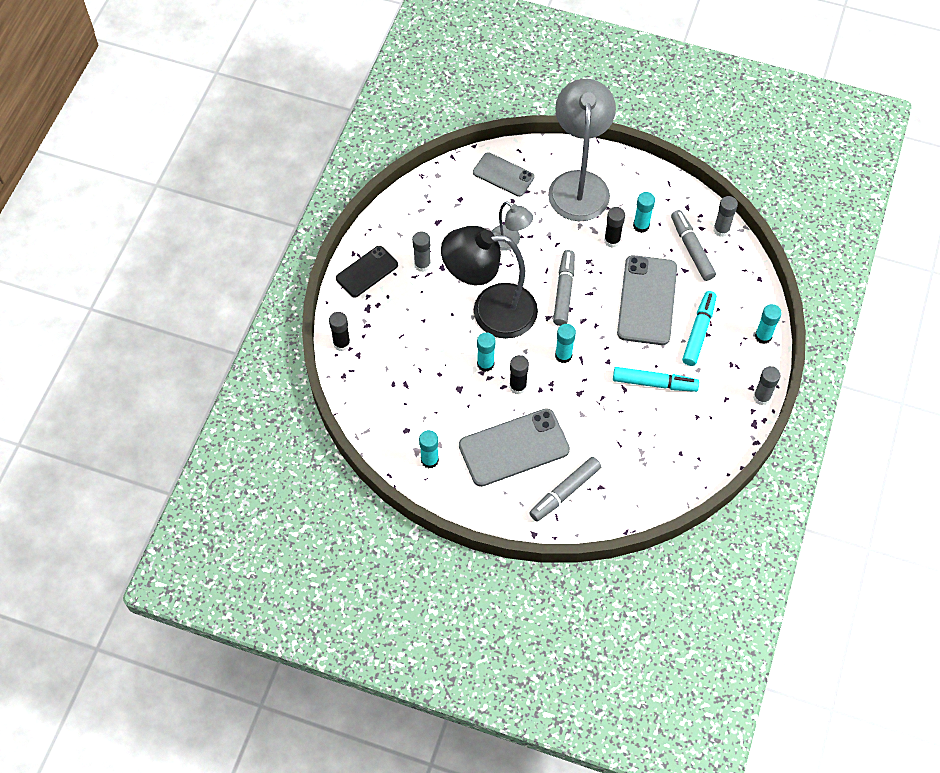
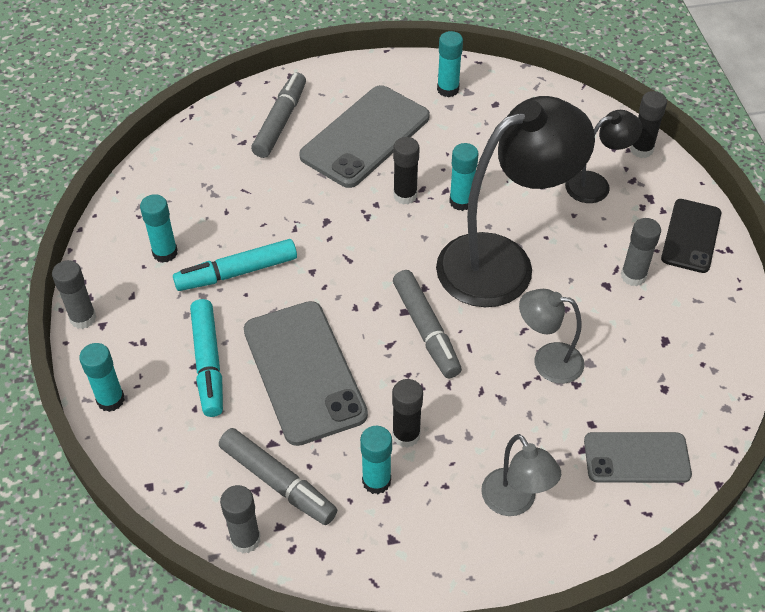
camera: 150 degrees right, 10 degrees down
grey lamp [548,79,616,221] -> grey lamp [481,434,561,516], size x0.49
turquoise glue stick [555,324,576,363] -> turquoise glue stick moved to [140,194,178,263]
none -> black lamp [565,110,642,203]

